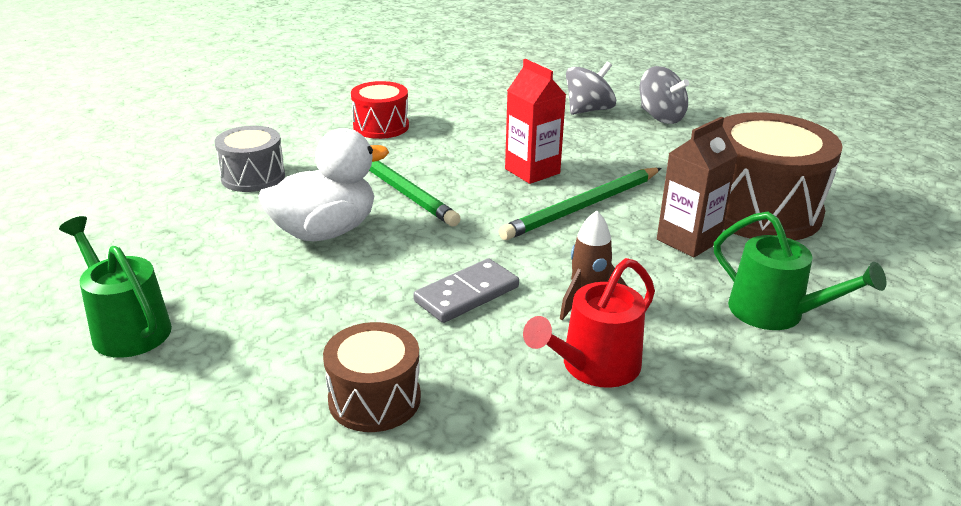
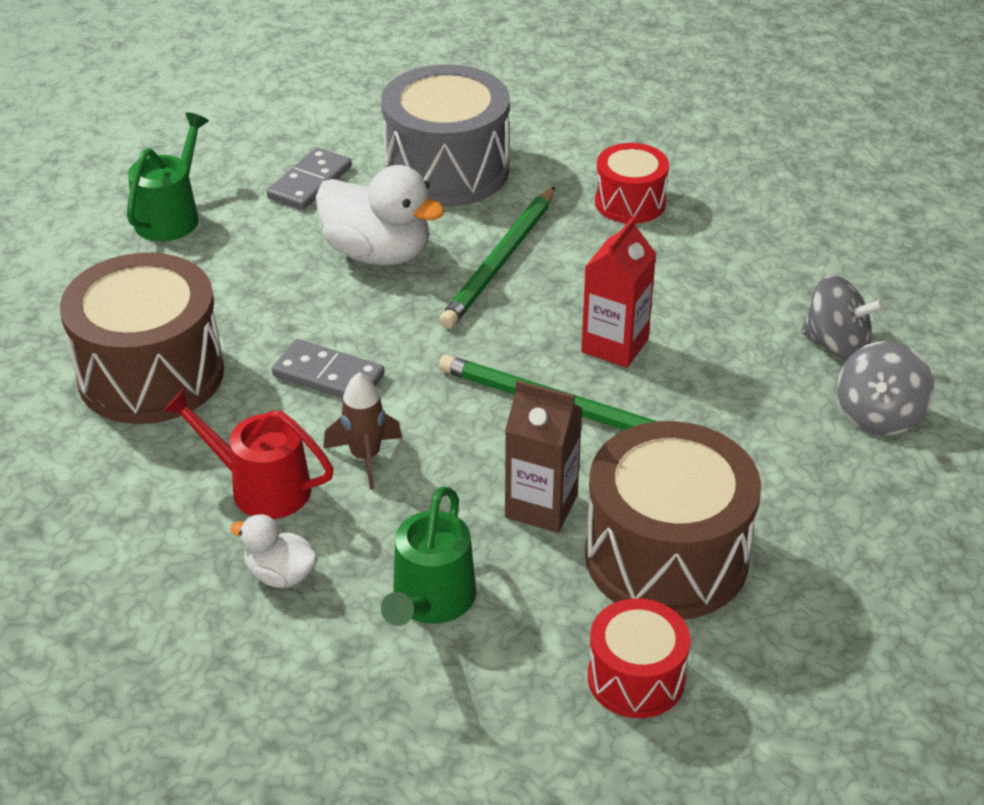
camera: 65 degrees right, 10 degrees up
grey drum [214,126,285,192] -> grey drum [381,64,510,207], size x1.80
brown drum [323,322,421,432] -> brown drum [60,253,224,424], size x1.80
none -> white duck [230,514,317,588]
none -> grey domino [267,147,352,210]
none -> red drum [588,598,690,718]

